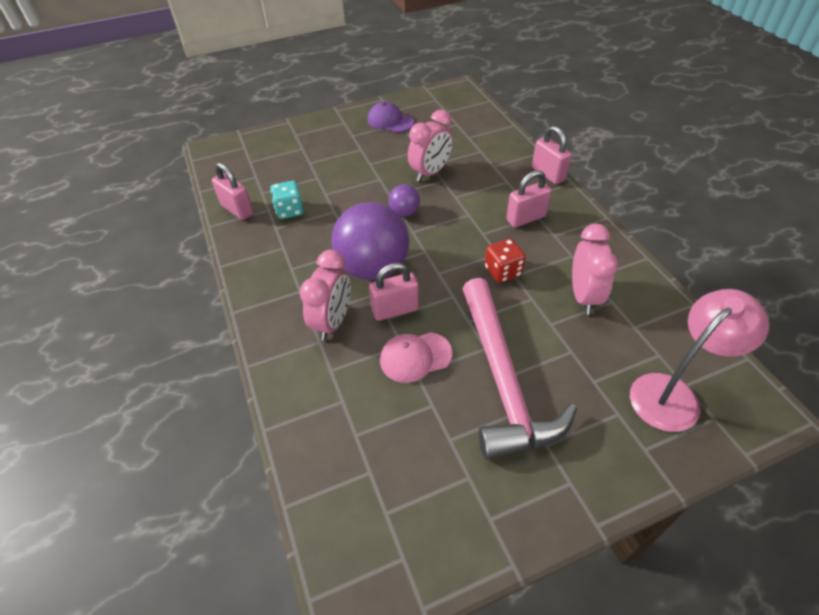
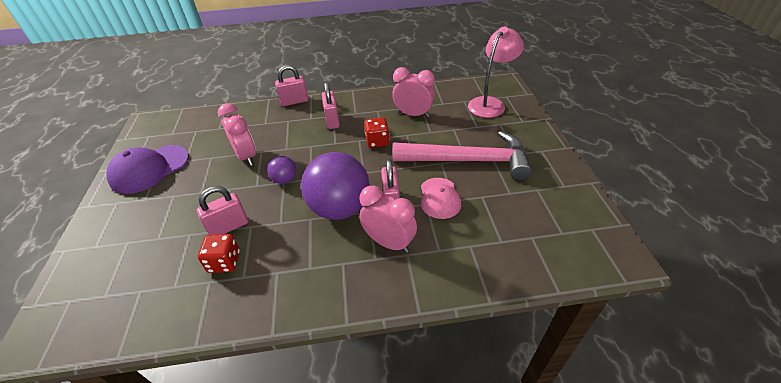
camera: 75 degrees left, 5 degrees down
pink padlock [212,162,254,220] -> pink padlock moved to [197,186,248,235]
turquoise dice [270,181,304,219] -> red dice [198,234,240,273]
purple cap [368,102,414,132] -> purple cap [106,145,189,194], size x1.54
pink lamp [630,289,769,432] -> pink lamp turned 60 degrees clockwise [468,27,524,118]

